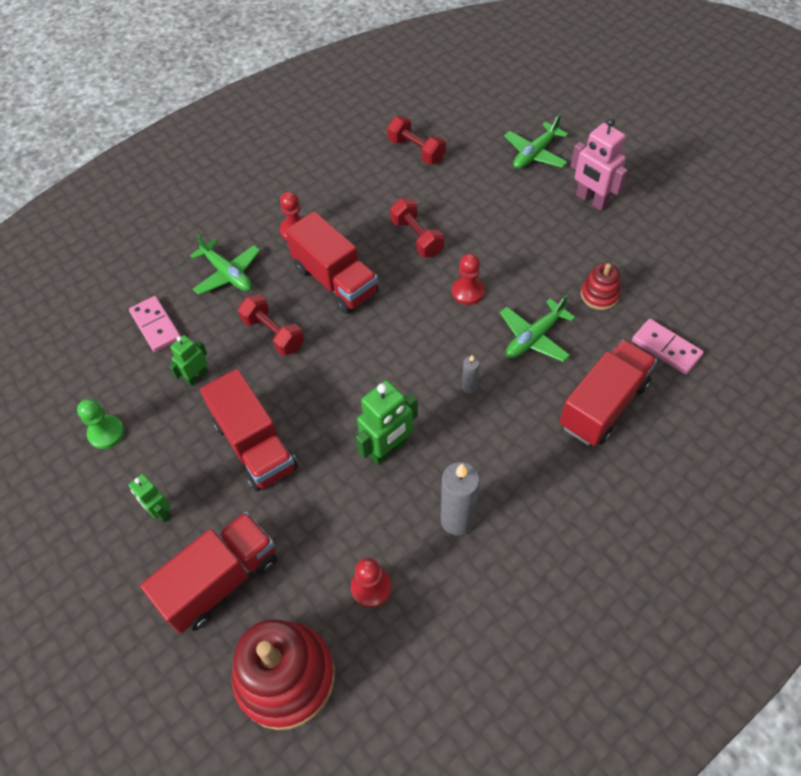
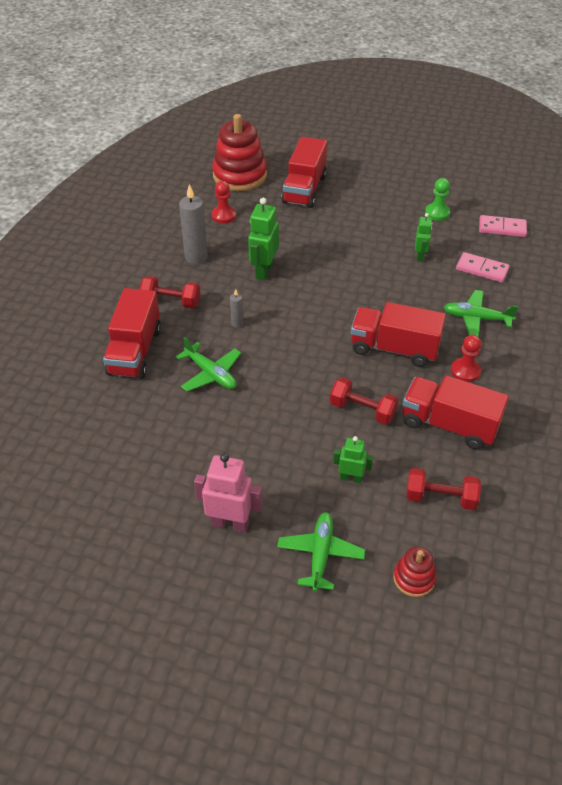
camera: 145 degrees right, 10 degrees down
green robot [129,474,171,522] -> green robot moved to [333,436,373,483]
red truck [200,369,298,492] -> red truck moved to [403,375,509,450]
red dumbbell [238,294,304,356] -> red dumbbell moved to [140,276,200,308]
red pawn [452,254,484,305] -> none
green plane [500,295,575,362] -> green plane turned 120 degrees clockwise [176,337,241,392]
red stacking toy [581,263,621,310] -> red stacking toy moved to [393,546,436,597]
pink domino [632,319,704,374] -> pink domino moved to [479,215,527,237]

